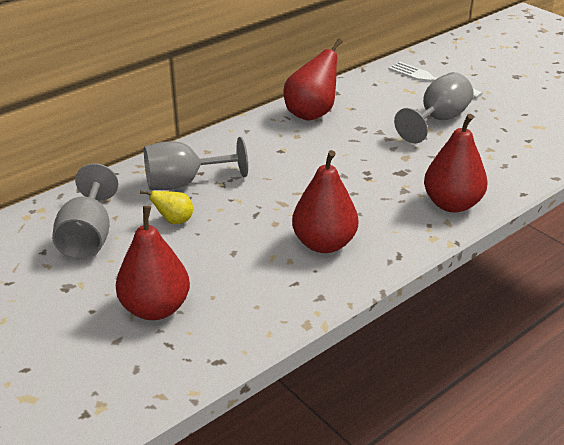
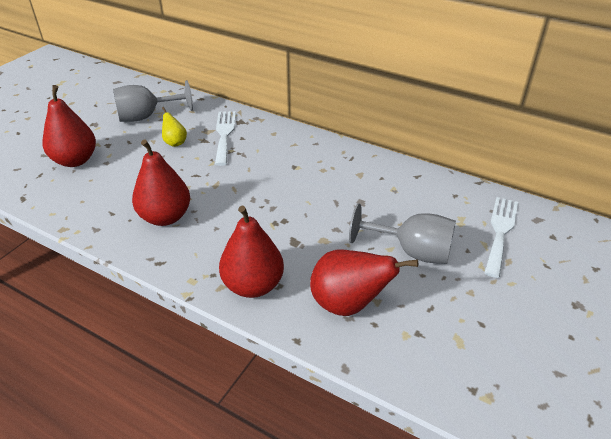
camera: 70 degrees right, 5 degrees up
grey goblet [144,137,248,190] -> white fork [215,111,236,166]
red pear [283,38,342,121] -> red pear moved to [310,250,418,316]

